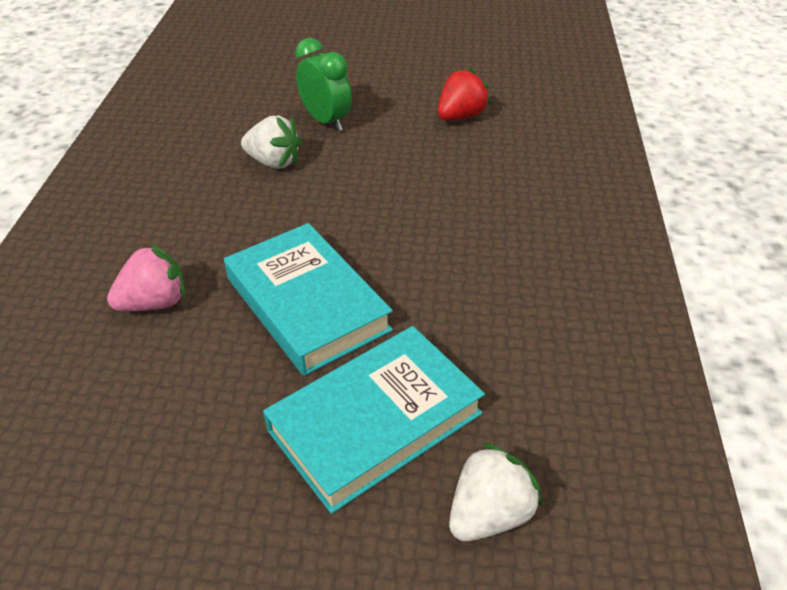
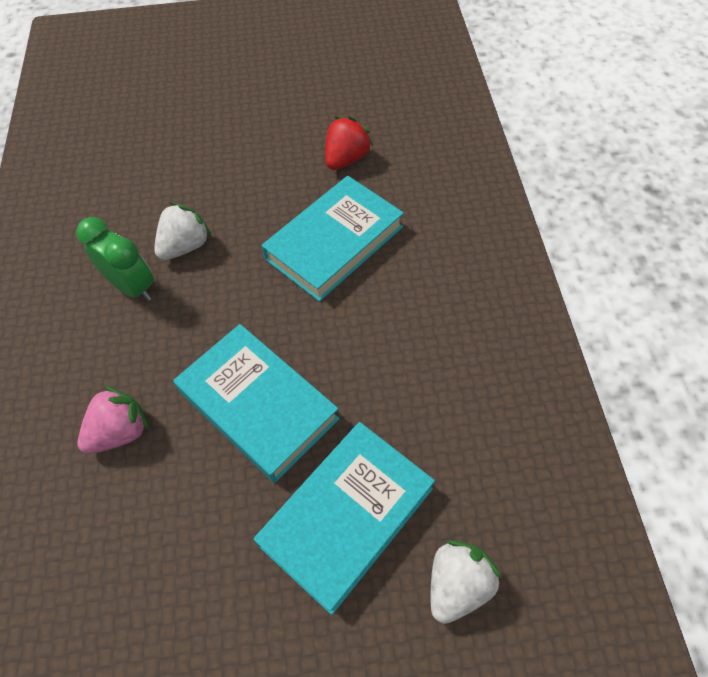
camera: 10 degrees left, 15 degrees up
white strawberry [241,115,302,169] -> white strawberry turned 60 degrees counterclockwise [154,202,211,260]
green clock [296,38,352,131] -> green clock moved to [76,217,154,301]
none -> turquoise book [261,176,404,302]

